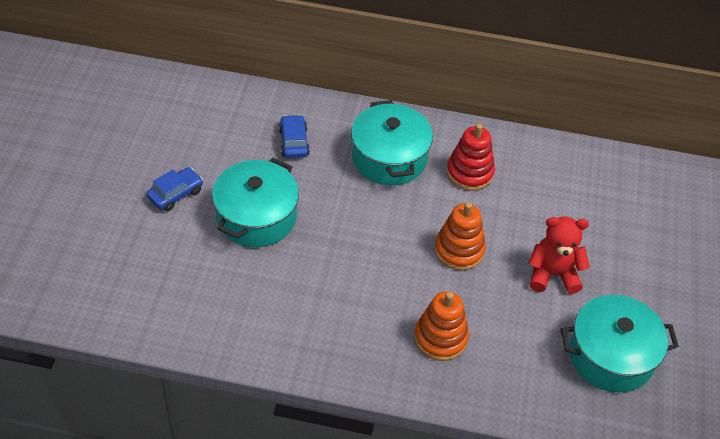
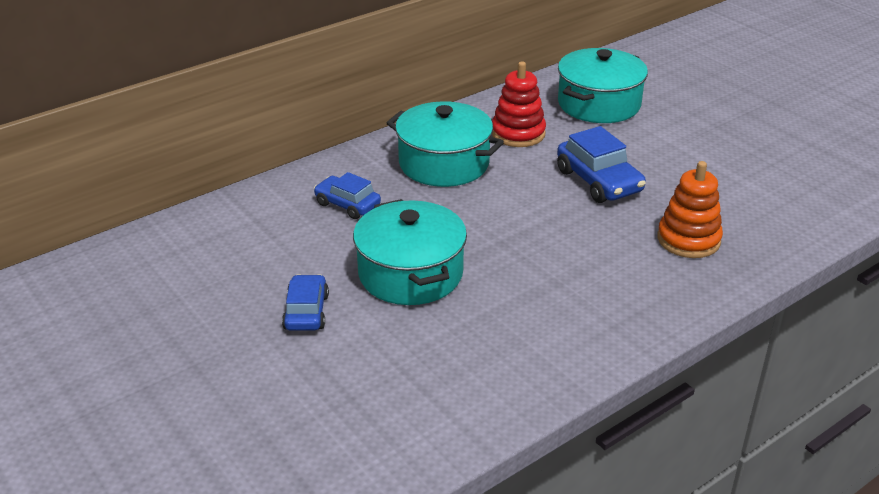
camera: 45 degrees left, 15 degrees down
orange stacking toy [434,202,486,270] -> blue car [557,126,646,203]
red teddy bear [528,216,590,294] -> none
turquoise pot [561,295,679,393] -> turquoise pot moved to [558,48,648,123]

